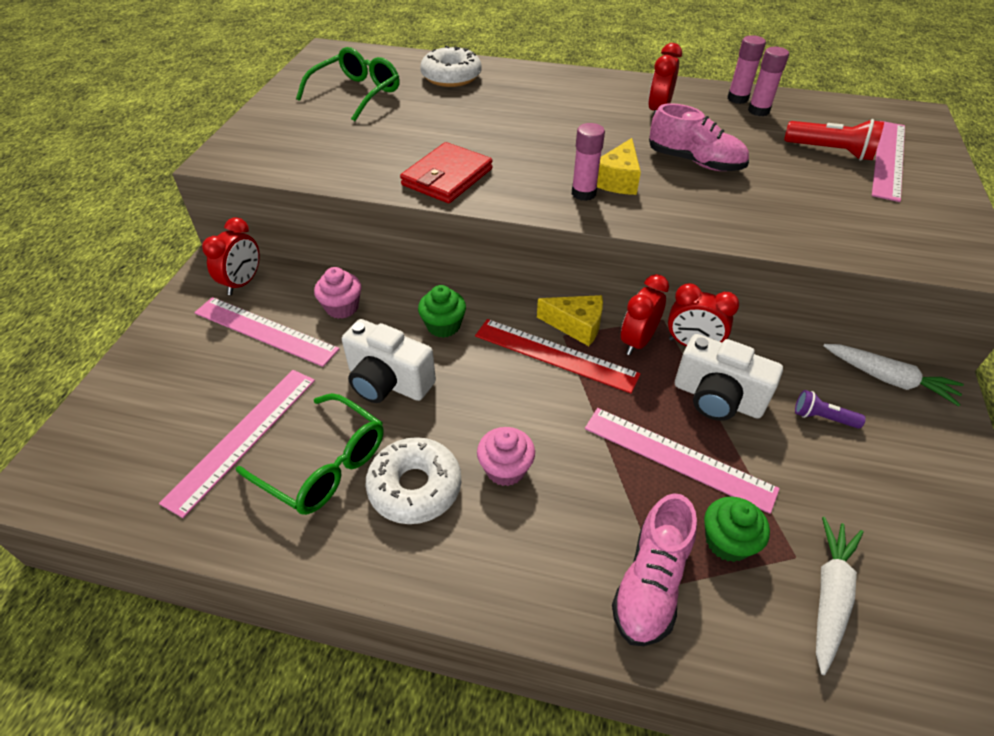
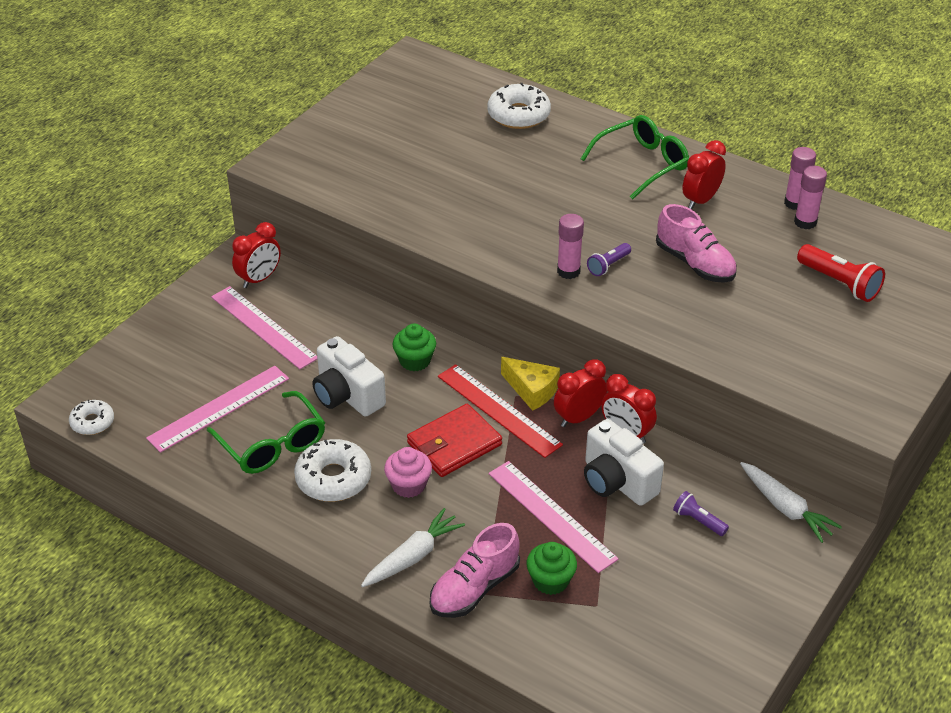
camera: 20 degrees right, 5 degrees down
green glasses [296,47,400,121] -> green glasses moved to [581,115,689,199]
pink cupcake [314,267,361,319] -> none
red wallet [400,142,493,203] -> red wallet moved to [407,404,502,477]
yellow cheese [597,138,641,195] -> purple flashlight [587,243,631,276]
white carrot [816,517,864,675] -> white carrot moved to [361,508,465,587]
pink ruler [872,121,905,202] -> none
none -> white donut [69,400,114,435]

